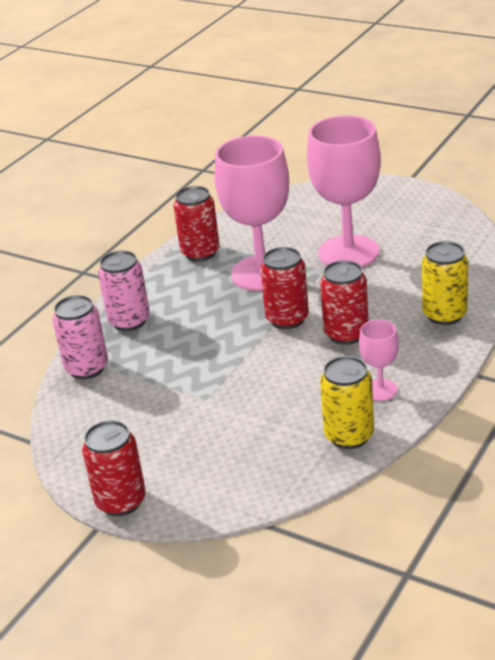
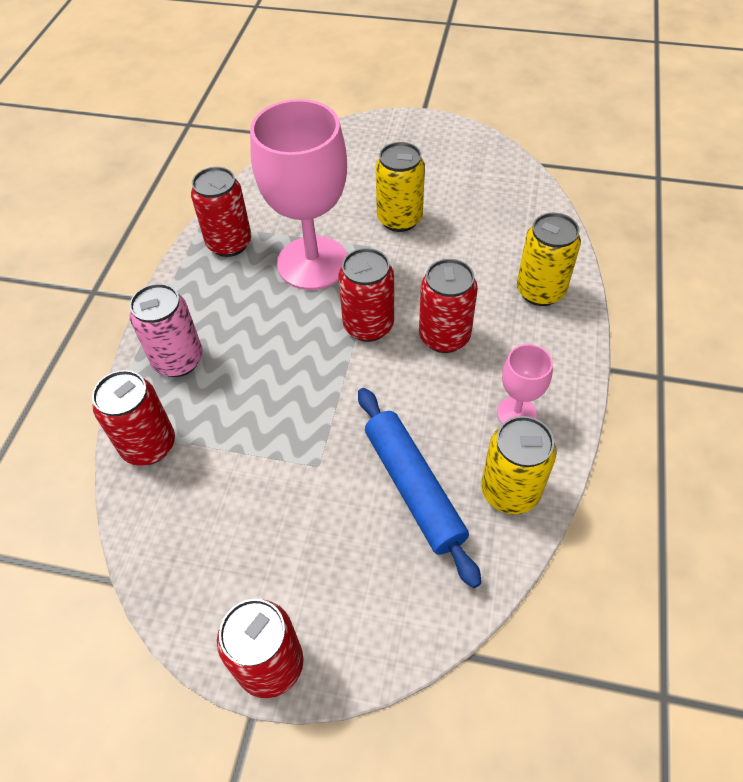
camera: 20 degrees left, 20 degrees up
pink can [52,295,108,379] -> red can [92,370,175,466]
pink goblet [307,115,381,267] -> yellow can [376,142,425,232]
none -> blue rolling pin [358,388,481,588]

